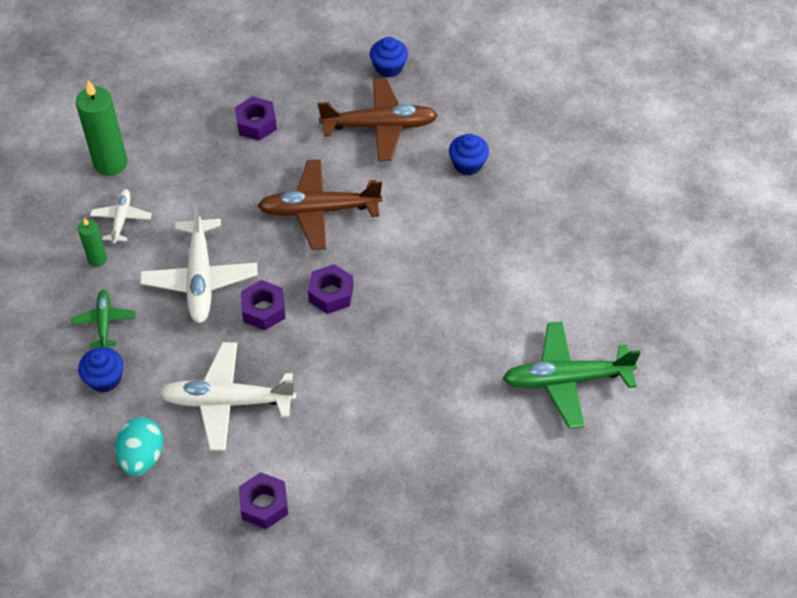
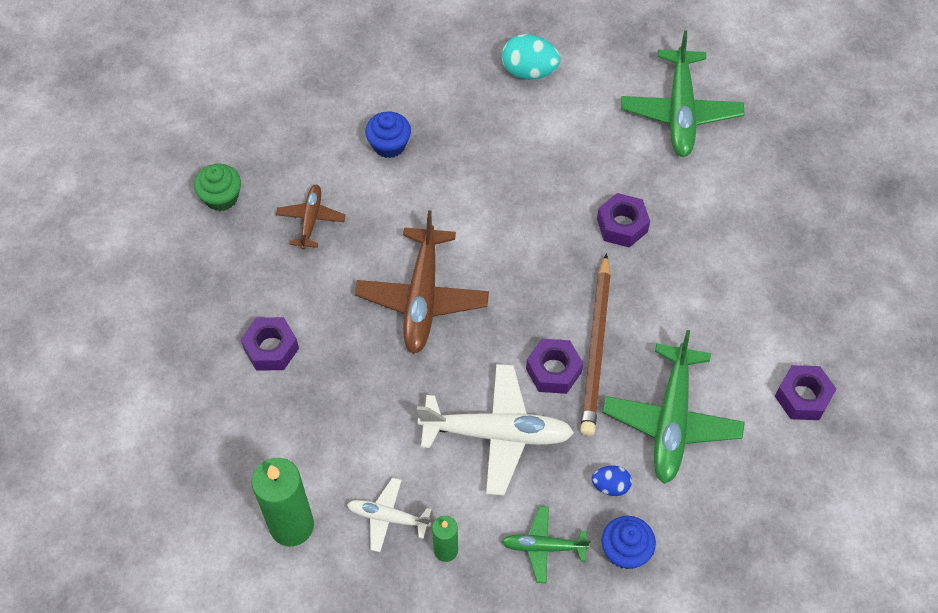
camera: 80 degrees left, 5 degrees up
turquoise egg [115,417,163,476] -> turquoise egg moved to [502,34,560,80]
white plane [159,342,296,451] -> green plane [603,330,745,484]
purple nut [308,264,353,314] -> purple nut moved to [597,193,650,248]
brown plane [318,78,438,161] -> brown plane [276,184,346,250], size x0.54
blue cupcake [370,37,408,78] -> green cupcake [194,164,241,211]
none -> brown pencil [580,253,611,436]
none -> blue egg [592,466,632,496]

